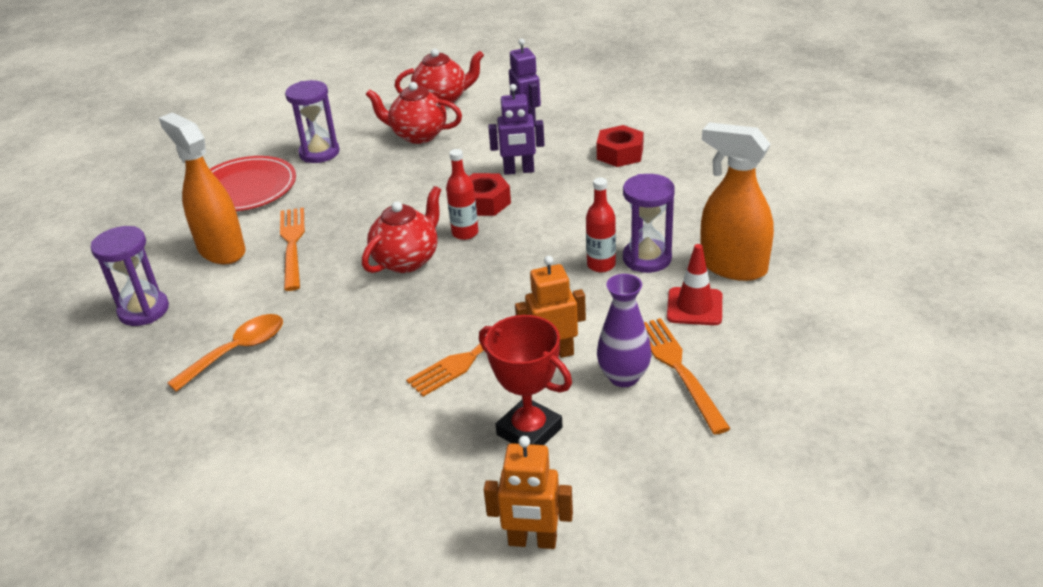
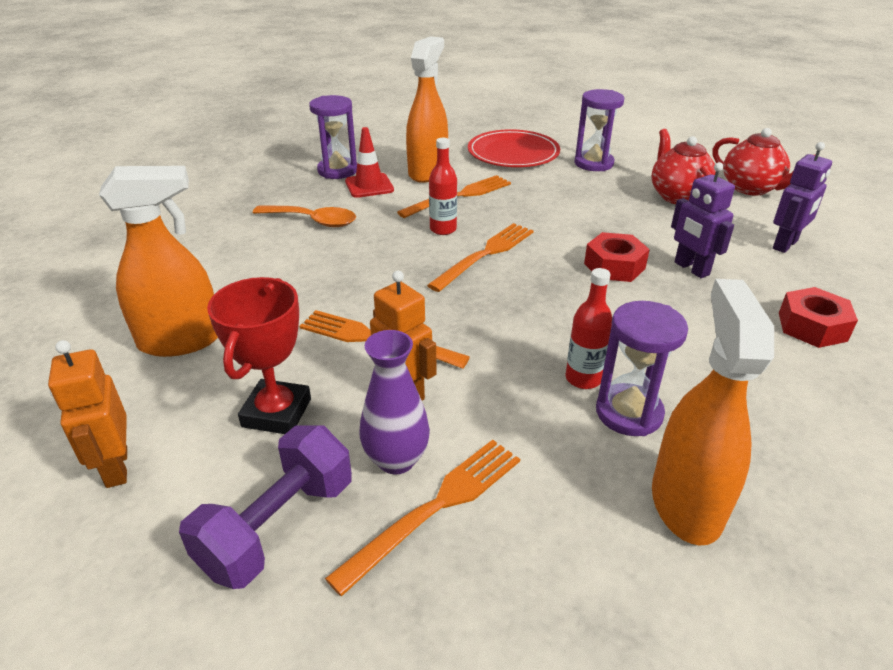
camera: 60 degrees right, 0 degrees up
red teapot [362,186,441,273] -> orange fork [427,223,533,292]
red bottle [446,149,479,240] -> red bottle moved to [429,138,457,235]
red traffic cone [667,244,722,325] -> red traffic cone moved to [345,127,394,198]
none -> orange spray bottle [99,166,218,357]
none -> purple dumbbell [179,425,352,589]

